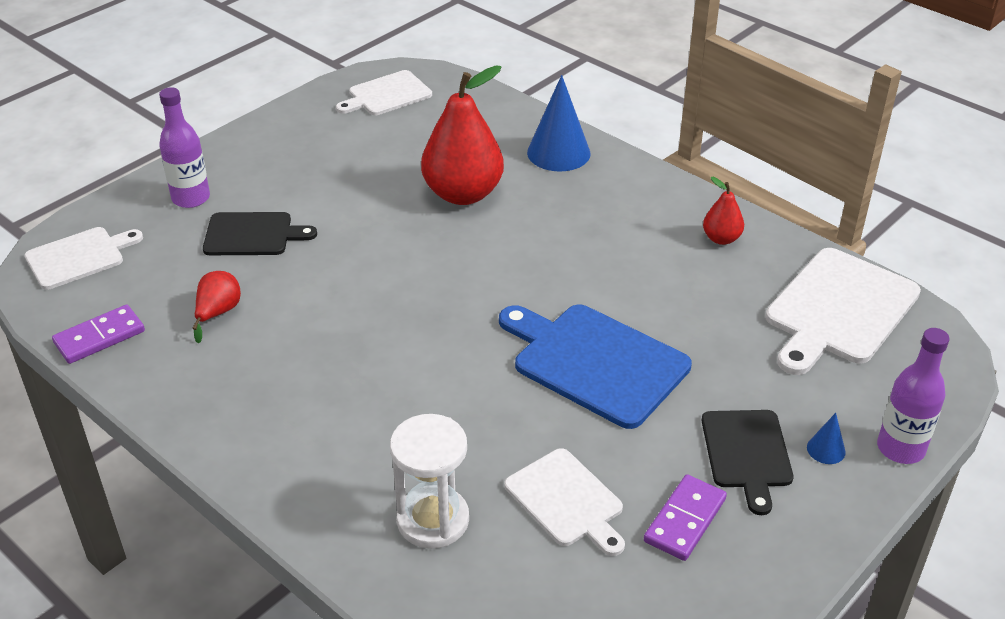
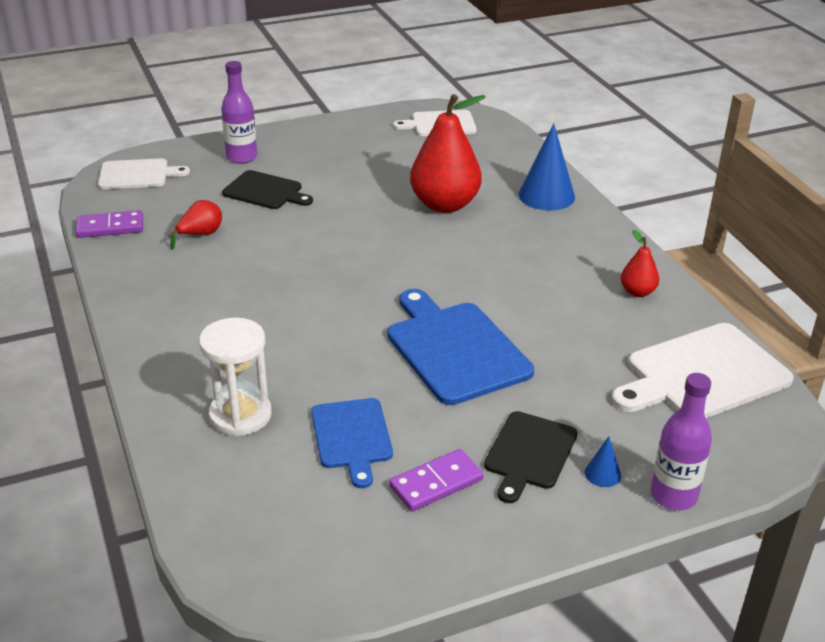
camera: 25 degrees right, 5 degrees down
white cutting board [504,448,625,556] -> blue cutting board [311,398,393,488]

